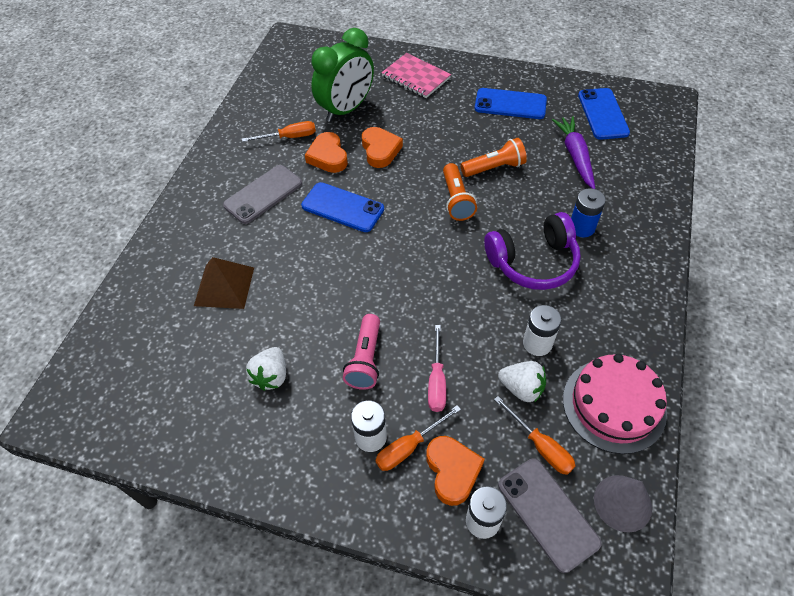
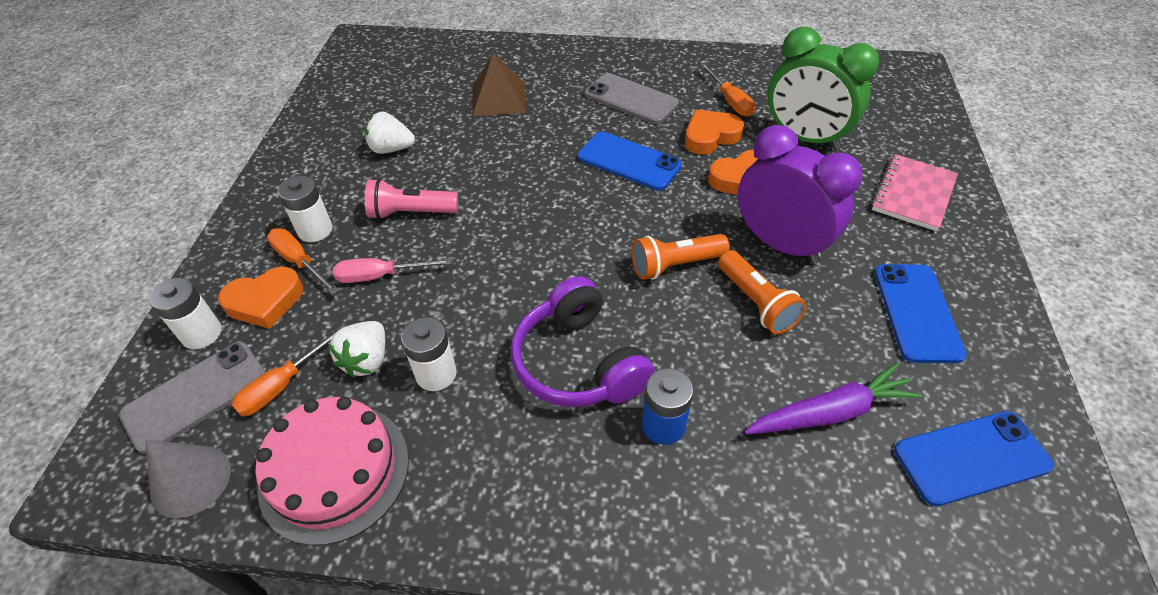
camera: 80 degrees right, 5 degrees down
blue phone [301,182,384,232] -> blue phone turned 75 degrees counterclockwise [578,132,682,191]
none -> purple clock [738,125,862,264]

